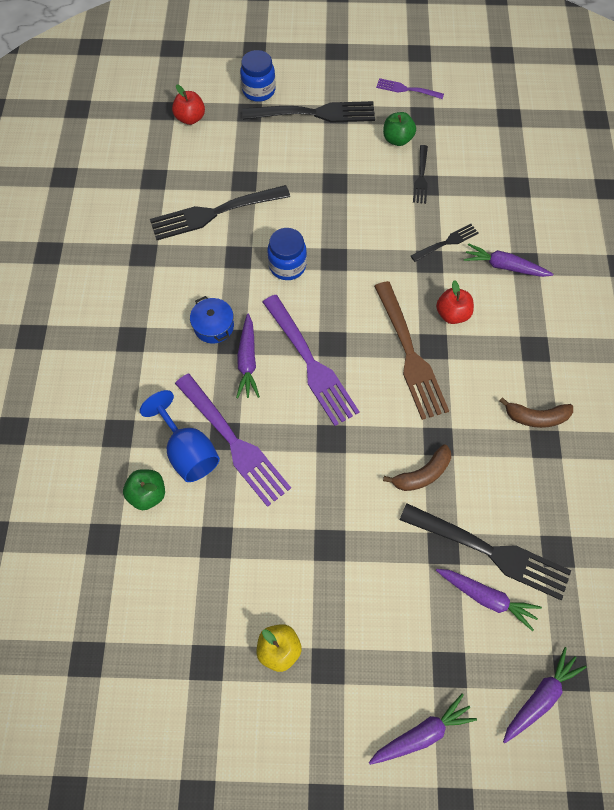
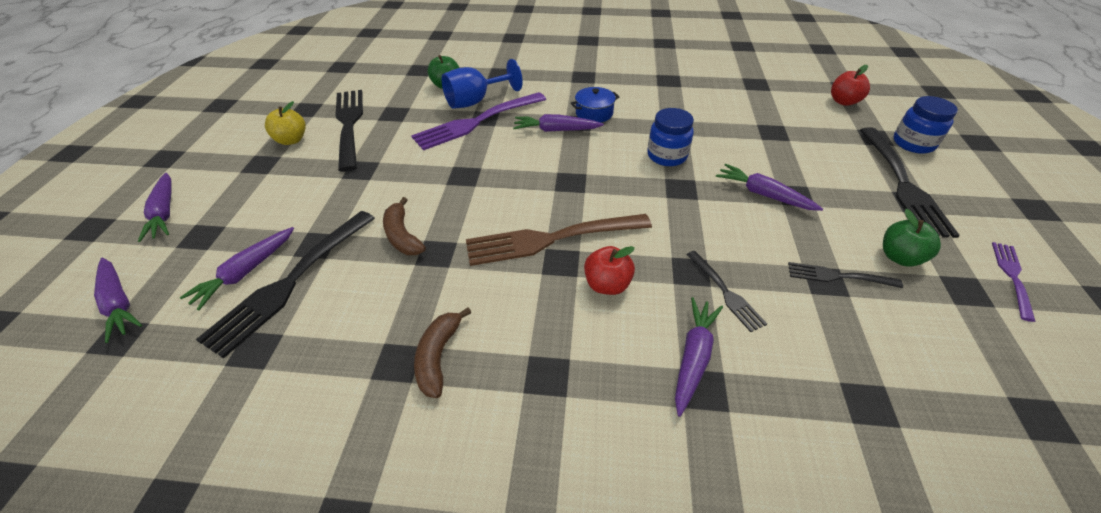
camera: 95 degrees right, 20 degrees down
black fork [150,185,290,240] -> black fork moved to [335,90,363,172]
purple fork [263,295,360,426] -> none
none -> purple carrot [716,164,823,211]

